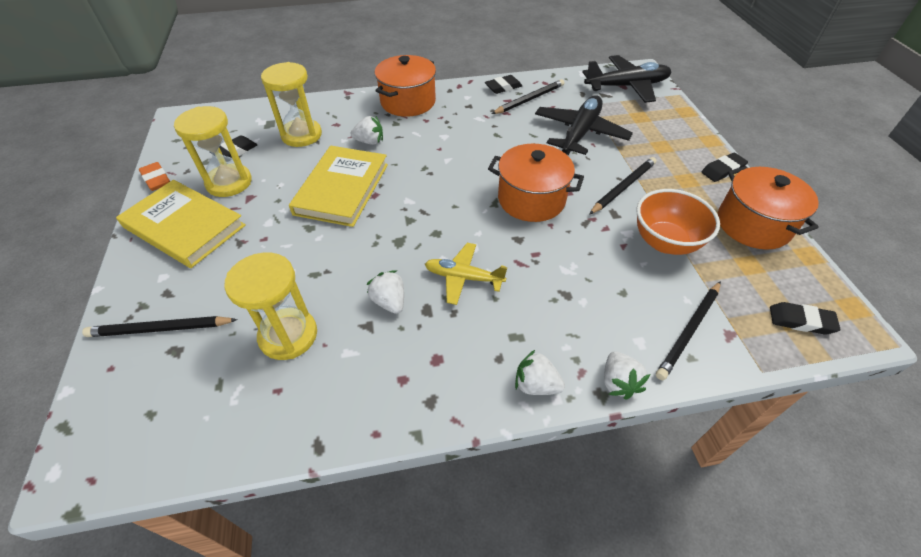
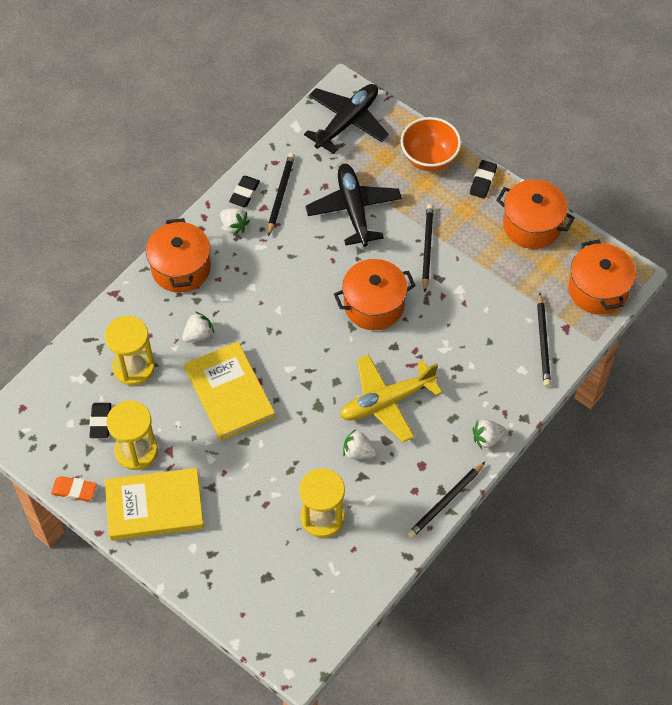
camera: 40 degrees left, 10 degrees up
black pencil [82,316,238,337] -> black pencil moved to [407,462,485,538]
yellow plane [425,243,508,305] -> yellow plane [340,354,442,442], size x1.60
white strawberry [604,351,650,400] -> white strawberry moved to [220,208,250,236]
orange bowl [636,189,720,255] -> orange bowl moved to [401,117,461,171]
black eraser [770,302,841,334] -> orange pot [569,239,636,315]

